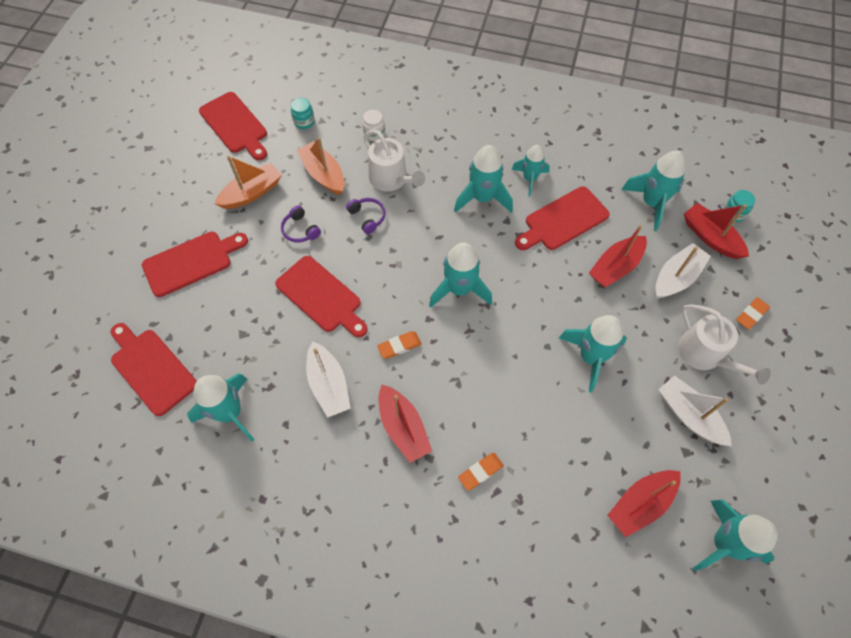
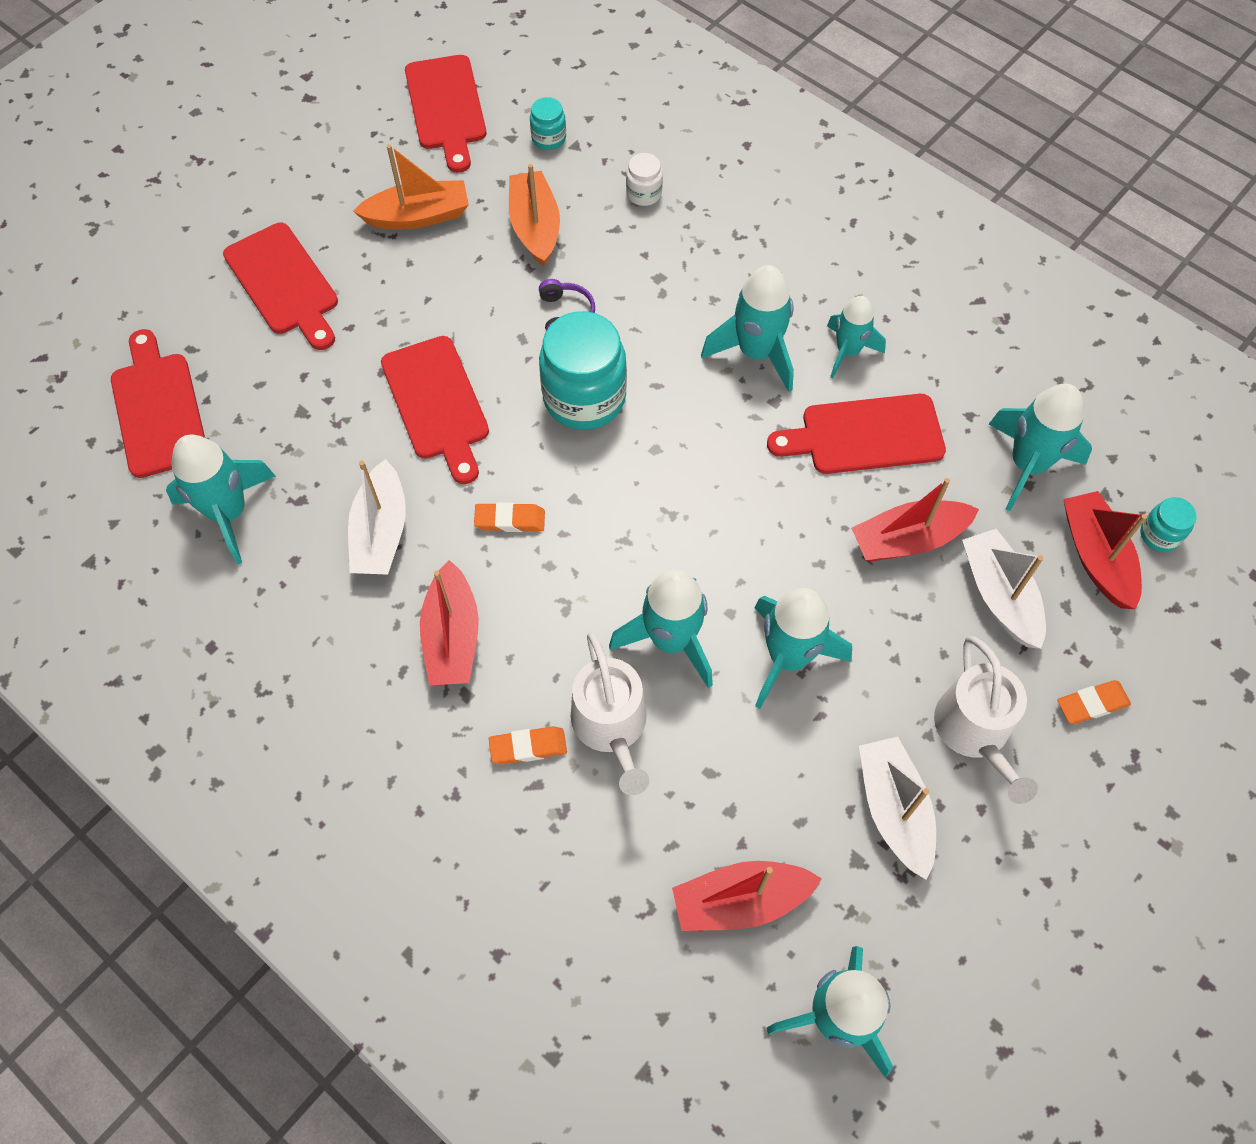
camera: 25 degrees right, 0 degrees up
red cutting board [142,232,248,297] -> red cutting board turned 60 degrees clockwise [223,223,338,350]
purple headphones [281,205,321,242] -> none
white watering can [363,130,425,191] -> white watering can moved to [571,632,649,795]
turquoise rocket [429,242,492,307] -> turquoise rocket moved to [609,570,713,688]
white boat [656,243,711,299] -> white boat turned 90 degrees counterclockwise [962,529,1046,649]
none -> turquoise jar [539,311,627,430]

